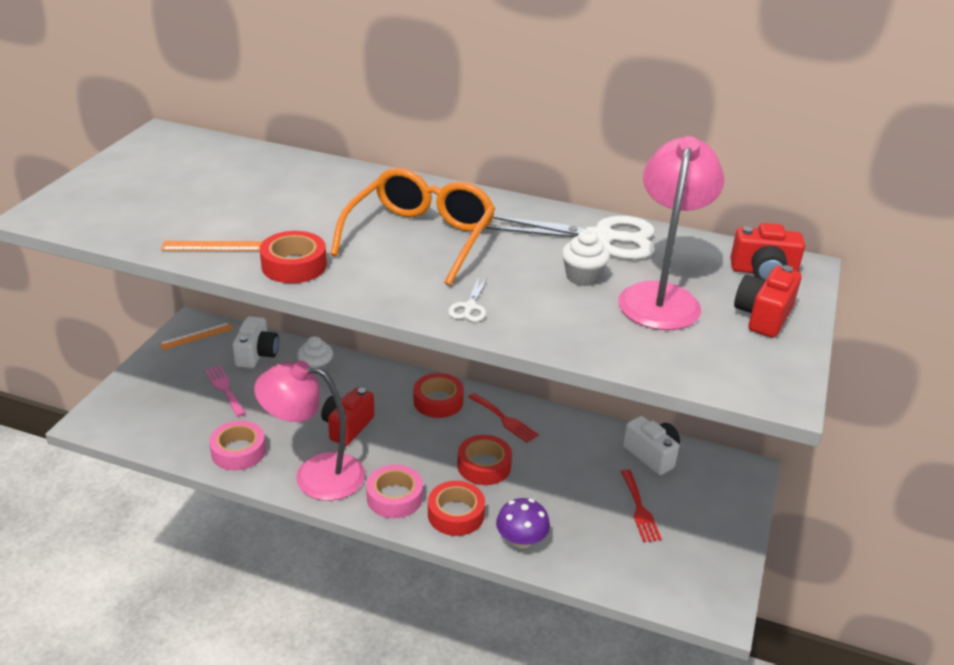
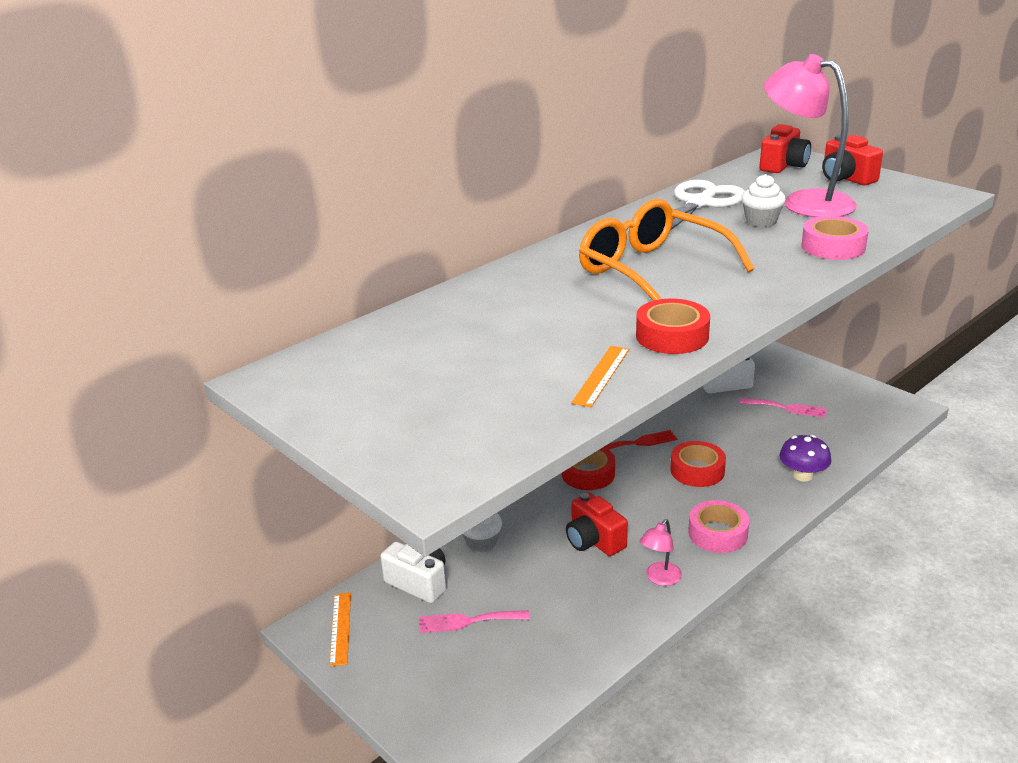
camera: 60 degrees left, 5 degrees down
pink tape [209,421,266,470] -> pink tape moved to [801,216,869,260]
pink lamp [254,360,365,501] -> pink lamp [640,519,682,586], size x0.46
red tape [428,481,485,536] -> none
white scissors [448,277,487,322] -> none
red fork [621,470,662,542] -> pink fork [740,398,827,418]

